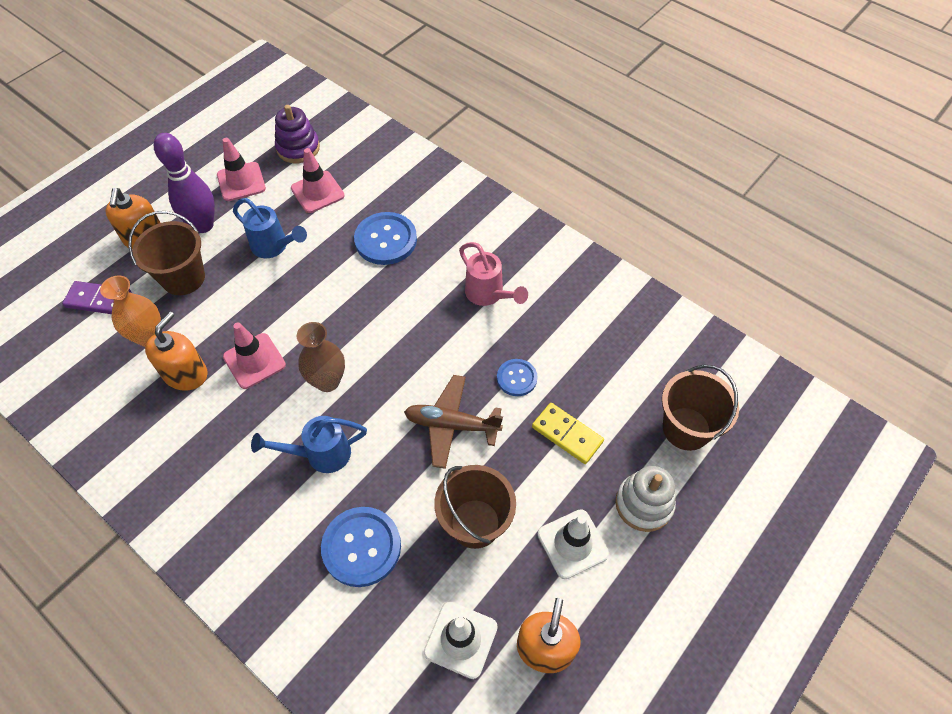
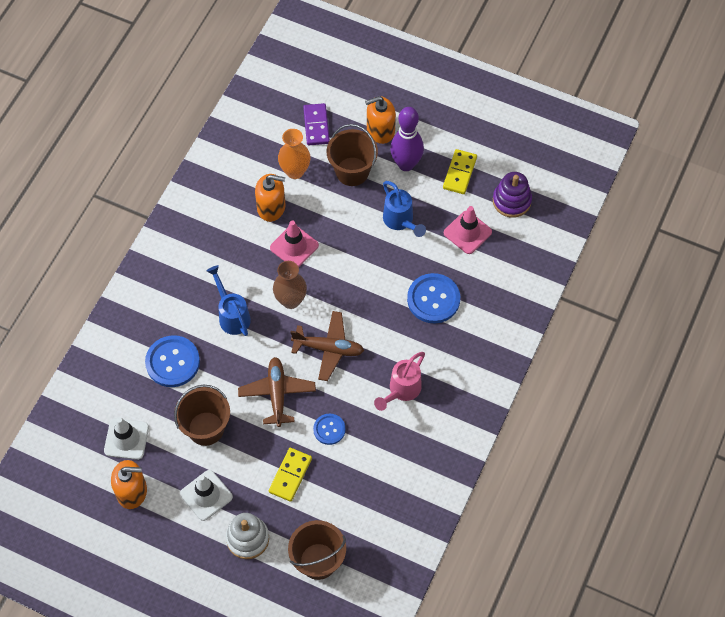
camera: 75 degrees right, 5 degrees up
pink traffic cone [217,138,266,201] -> yellow domino [443,149,477,194]
blue watering can [233,198,307,258] -> blue watering can turned 45 degrees counterclockwise [383,181,426,237]
none -> brown plane [290,311,364,381]

